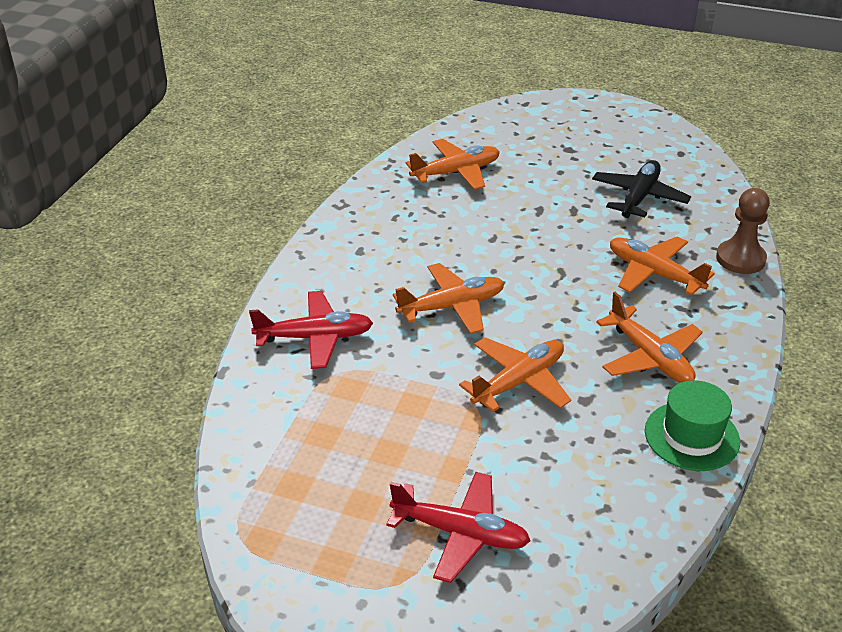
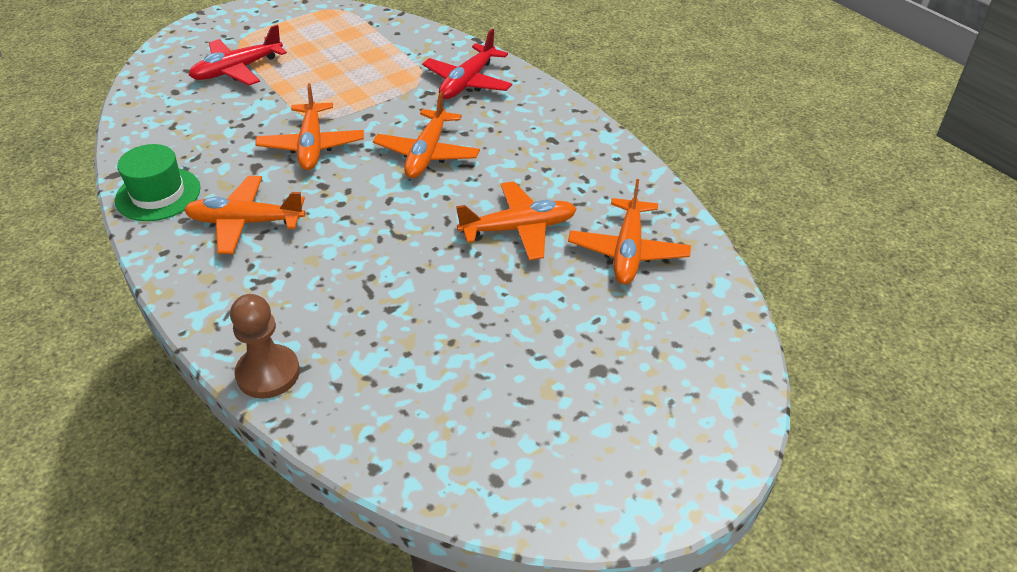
camera: 125 degrees right, 5 degrees up
black plane [592,160,691,218] -> none
orange plane [610,237,715,295] -> orange plane moved to [456,181,577,261]

